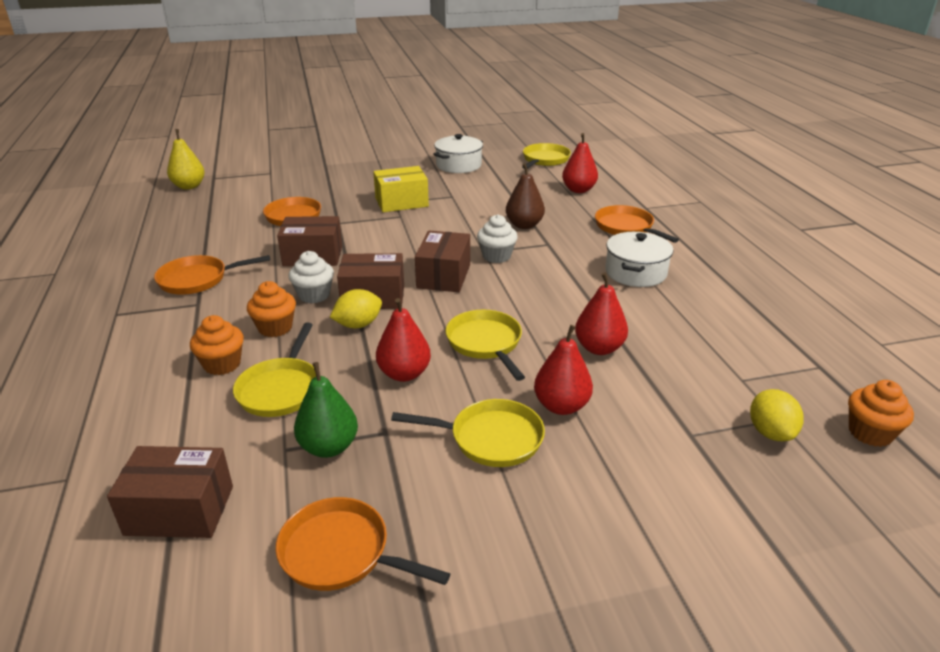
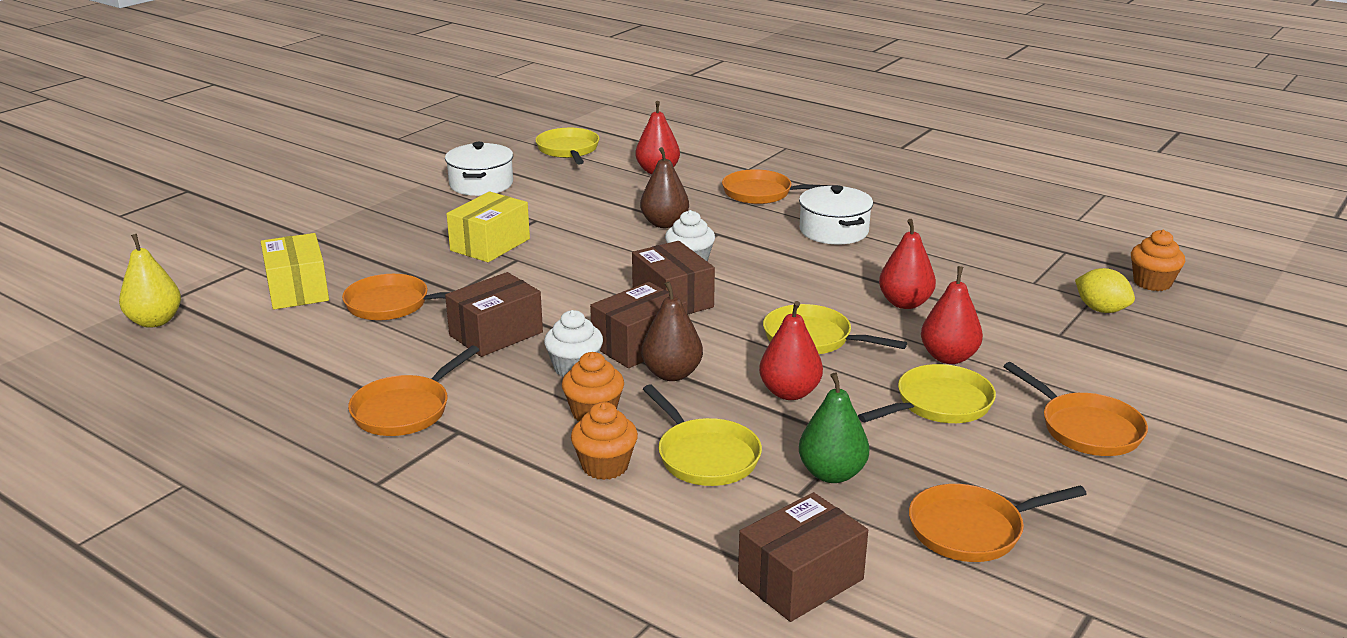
camera: 40 degrees left, 5 degrees down
yellow lemon [330,289,382,328] -> brown pear [641,281,703,381]
none -> yellow box [261,233,329,310]
none -> orange pan [1003,362,1148,456]

